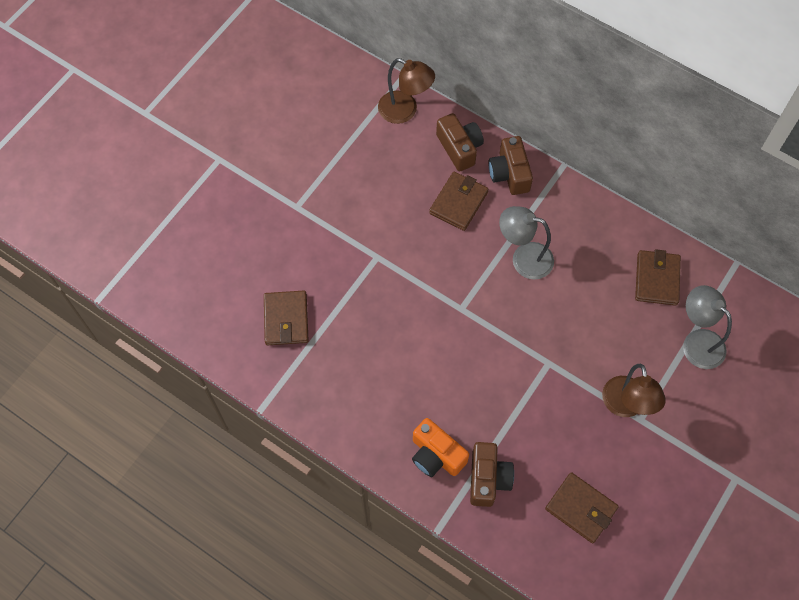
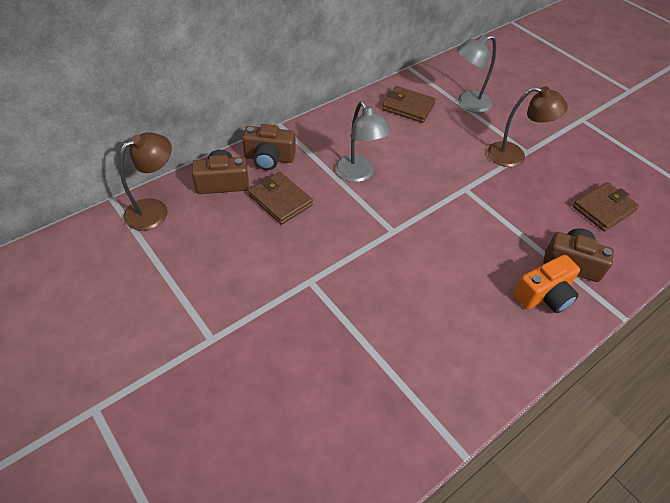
camera: 75 degrees left, 15 degrees down
brown wallet [264,290,309,345] -> none
grey lamp [499,206,554,280] -> grey lamp turned 60 degrees counterclockwise [335,101,391,182]

